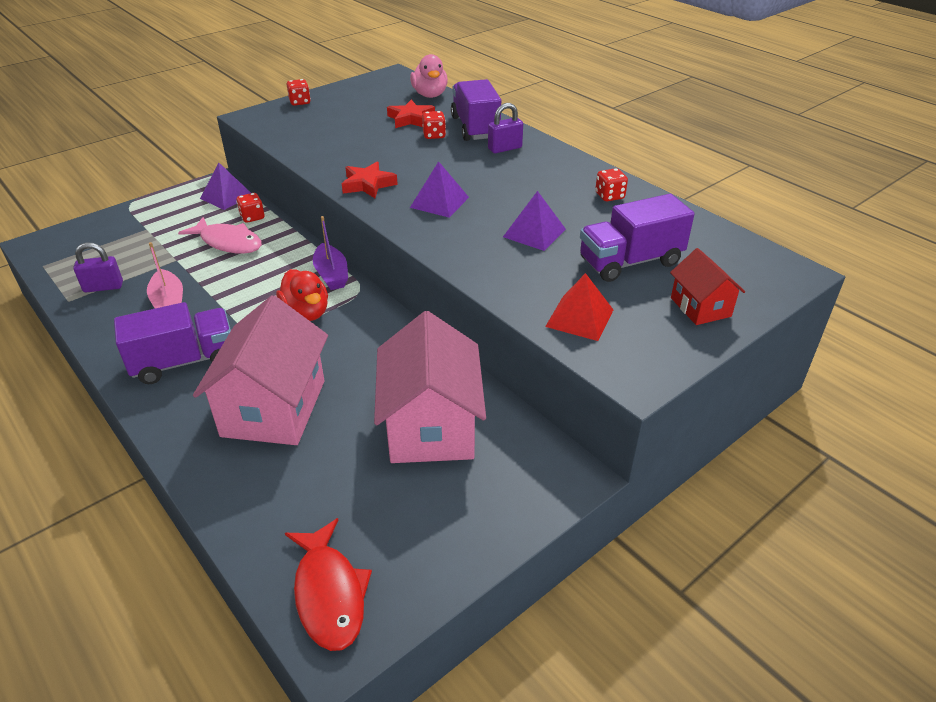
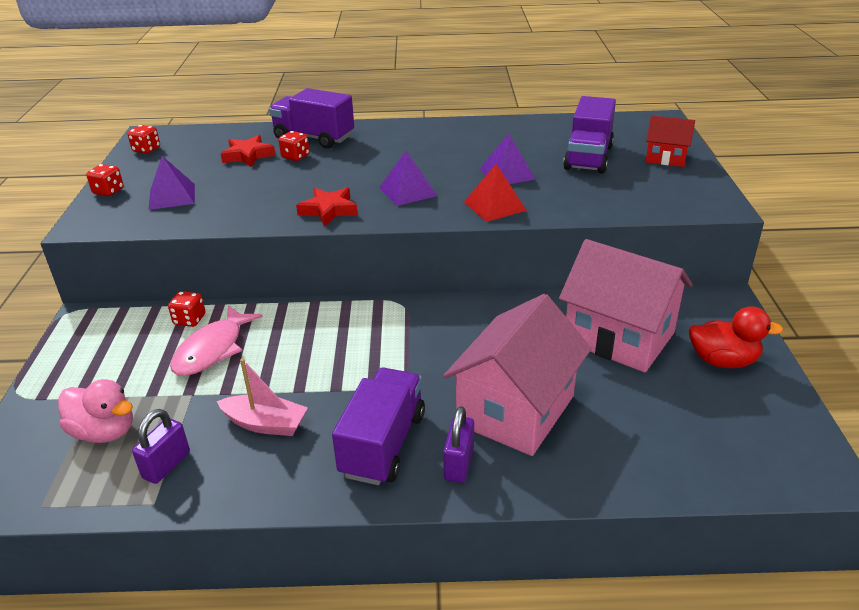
camera: 50 degrees left, 5 degrees down
pink fish [178,217,262,254] -> pink fish turned 135 degrees clockwise [170,305,263,376]
pink house [193,295,328,445] -> pink house turned 75 degrees clockwise [443,294,592,456]
purple pyramid [200,163,251,210] -> purple pyramid moved to [148,156,195,210]
red duck [276,269,328,321] -> red duck moved to [689,306,783,368]
red fish [285,518,372,651] -> none
purple boat [313,216,348,290] -> none
pink duck [410,54,448,98] -> pink duck moved to [58,379,133,443]
purple padlock [488,103,523,153] -> purple padlock moved to [443,406,474,483]
red pyramid [545,273,613,341] -> red pyramid moved to [464,164,527,222]
red dice [595,168,628,201] -> red dice moved to [127,125,160,154]

